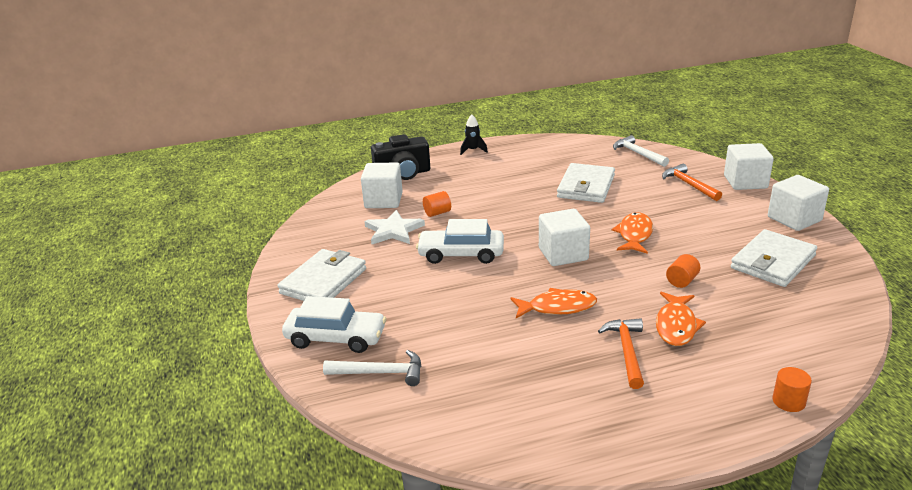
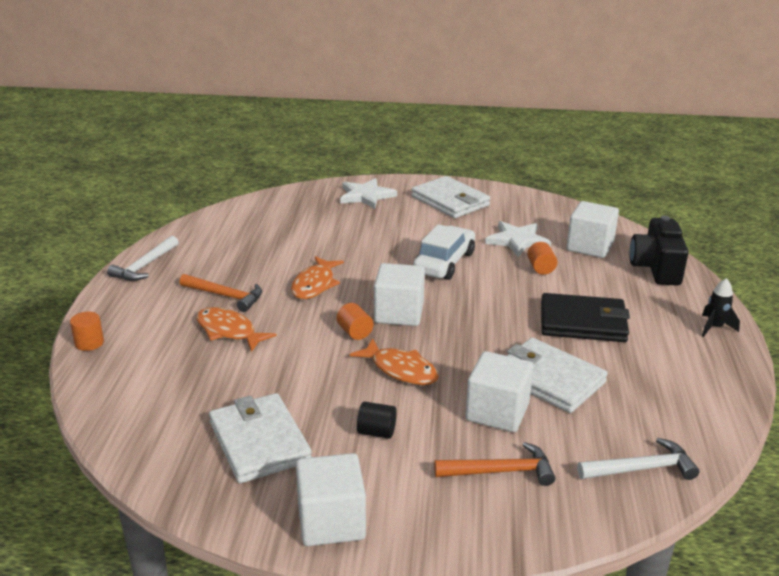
camera: 110 degrees right, 0 degrees up
white car [282,296,386,353] -> white star [340,178,397,209]
white hammer [323,350,421,386] -> white hammer moved to [107,236,179,281]
orange cylinder [666,254,701,288] -> orange cylinder moved to [336,303,373,340]
white cube [724,143,774,190] -> white cube moved to [465,351,534,432]
none -> black cylinder [357,402,397,439]
none -> black wallet [541,293,630,342]

